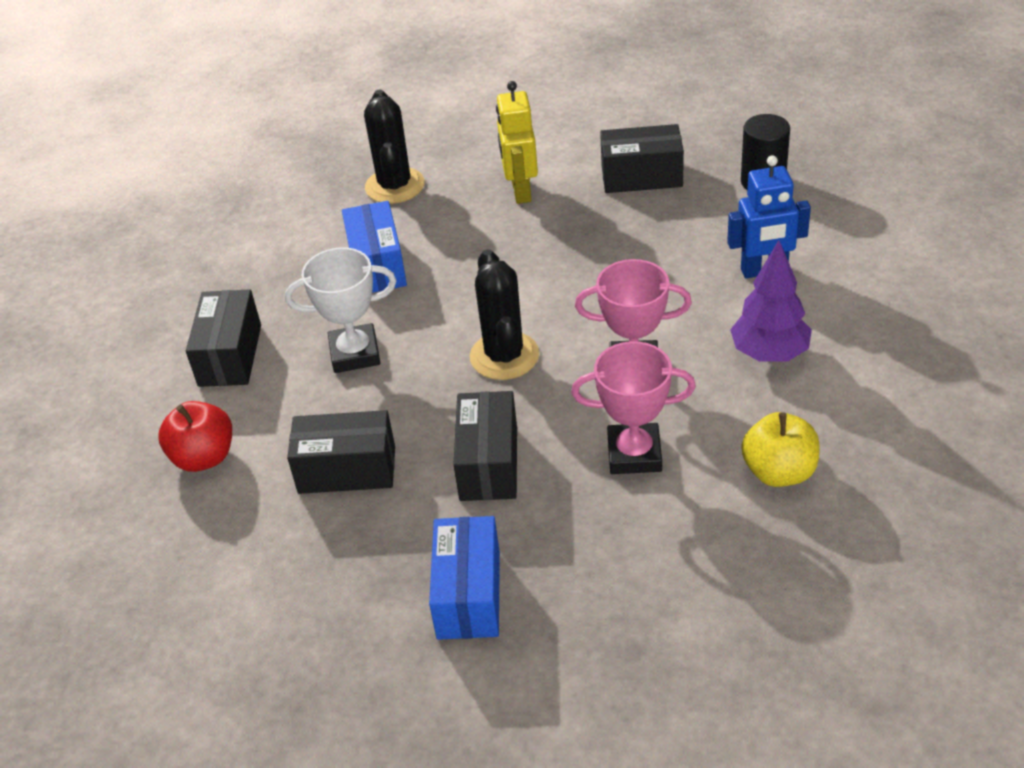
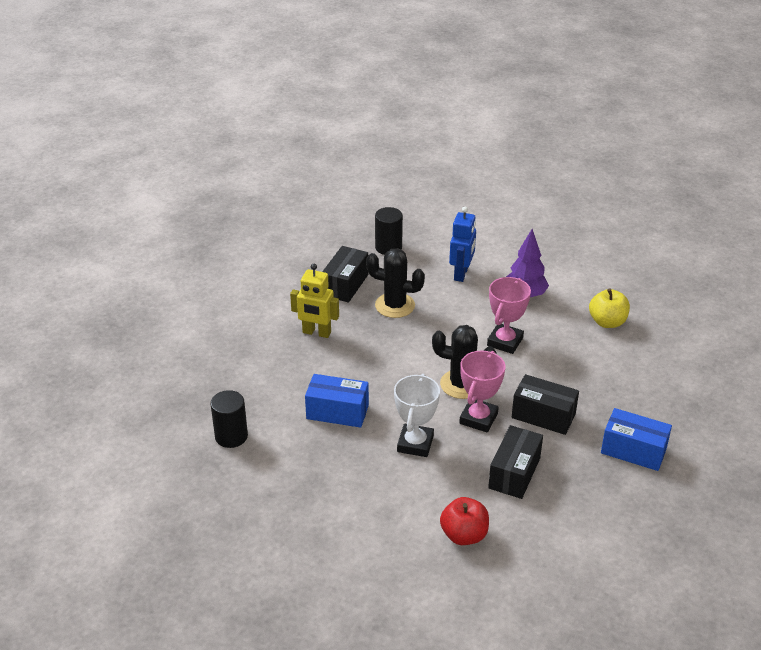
camera: 70 degrees left, 5 degrees down
black box [186,289,261,387] -> none
black cactus [364,90,425,204] -> black cactus moved to [366,248,425,318]
pink trophy [571,341,696,474] -> pink trophy moved to [459,351,505,433]
none -> black cylinder [210,390,248,448]

